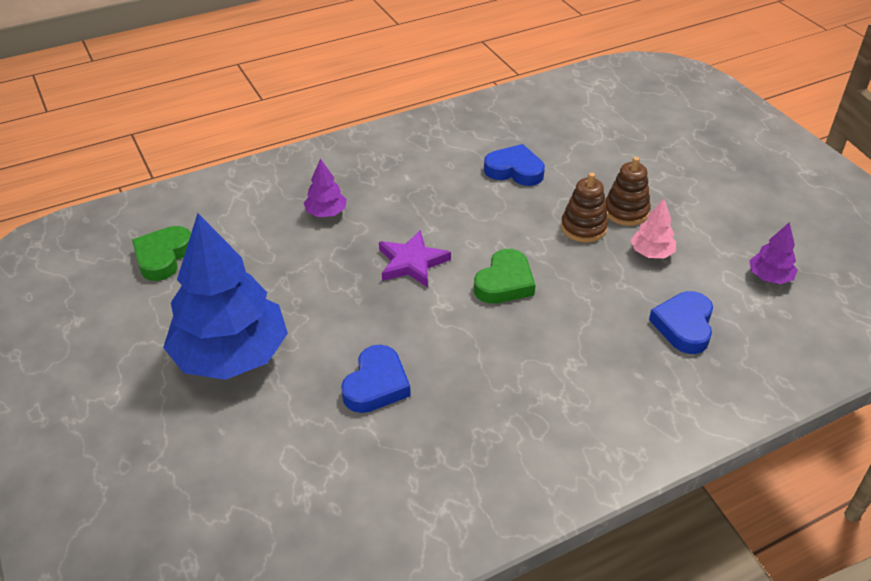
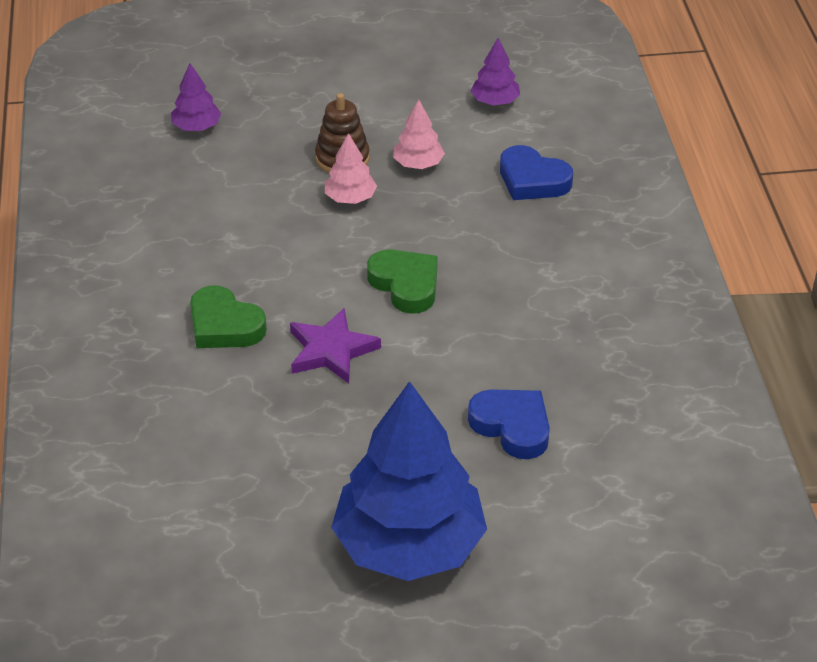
camera: 70 degrees left, 0 degrees up
green heart [132,226,191,281] -> green heart moved to [190,285,267,348]
purple tree [304,158,347,217] -> purple tree moved to [171,63,221,131]
blue heart [484,144,545,186] -> none
brown stacking toy [561,173,608,243] -> pink tree [325,133,377,204]

